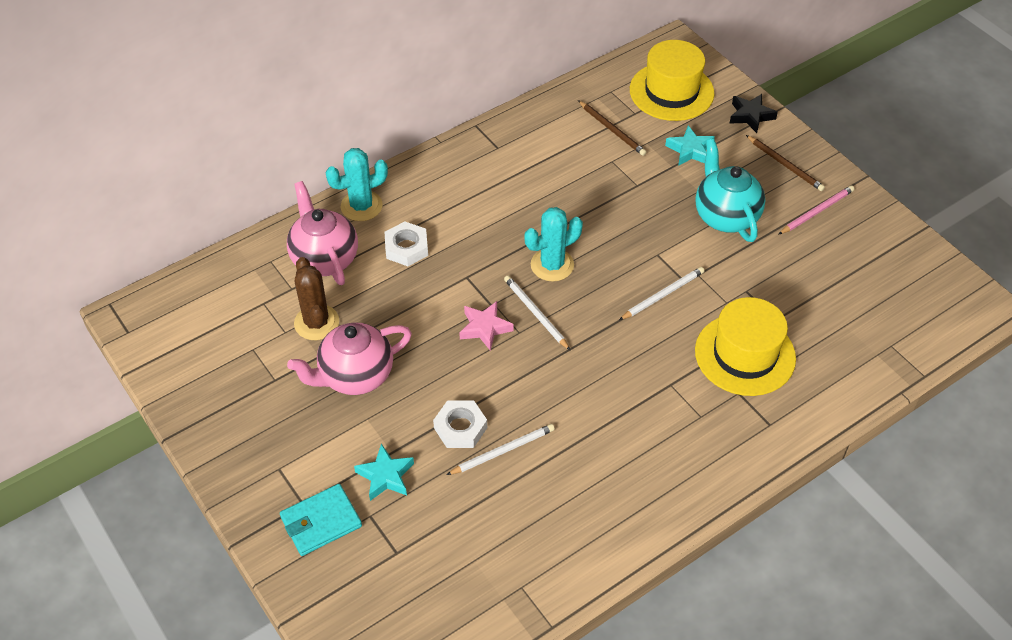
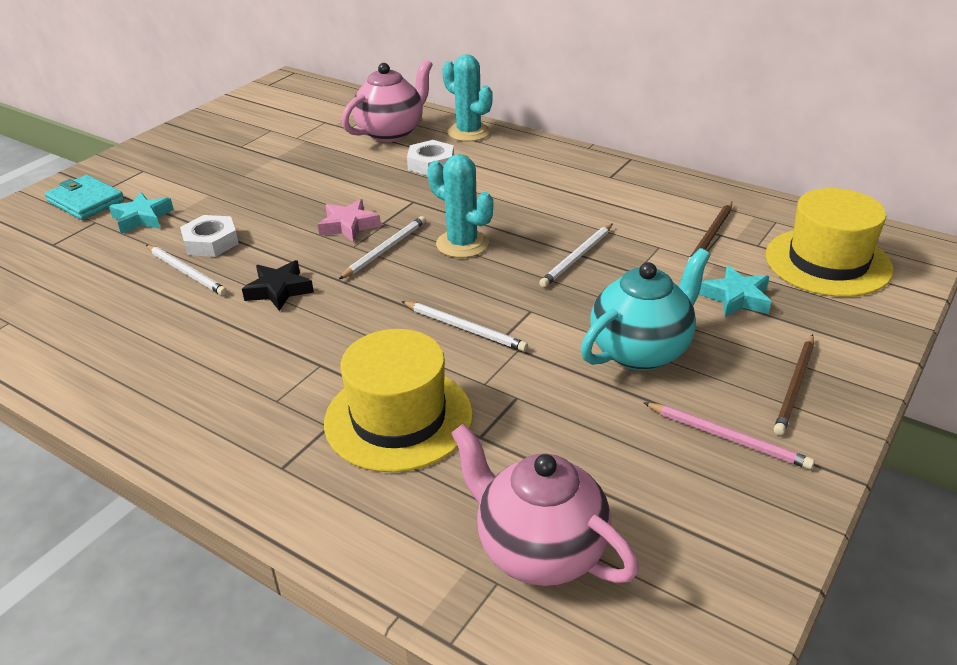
camera: 70 degrees right, 15 degrees down
pink teapot [287,322,412,395] -> pink teapot moved to [451,424,639,586]
brown cactus [294,257,339,340] -> none
black star [729,94,778,133] -> black star moved to [242,260,314,311]
none -> white pencil [539,224,613,287]

